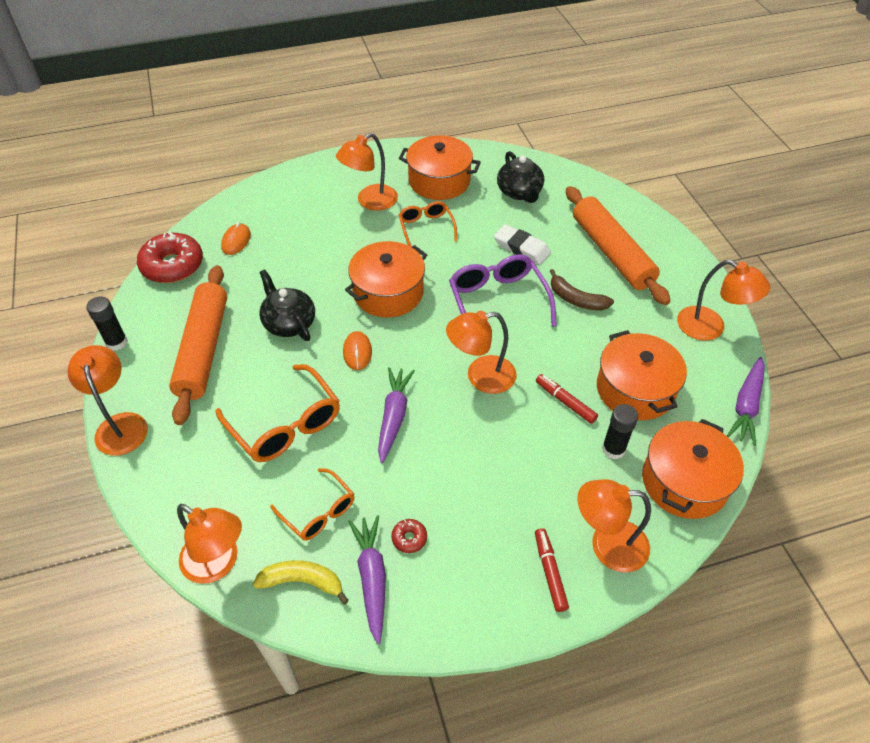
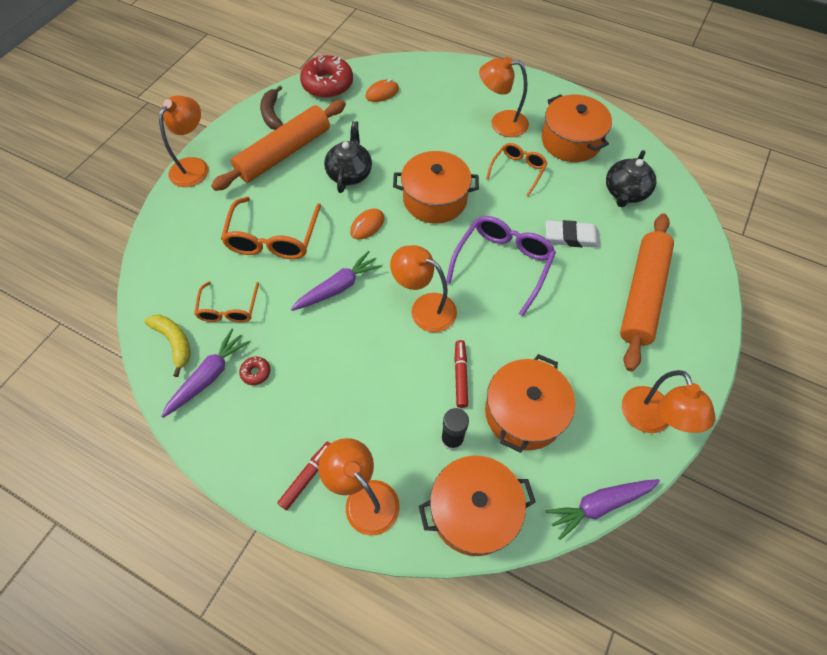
camera: 45 degrees right, 10 degrees up
black glue stick [86,297,128,351] -> none
orange lamp [177,504,242,584] -> none
white eraser [494,224,551,265] -> white eraser turned 75 degrees counterclockwise [546,220,600,248]
brown banana [550,269,614,311] -> brown banana moved to [260,85,283,130]

